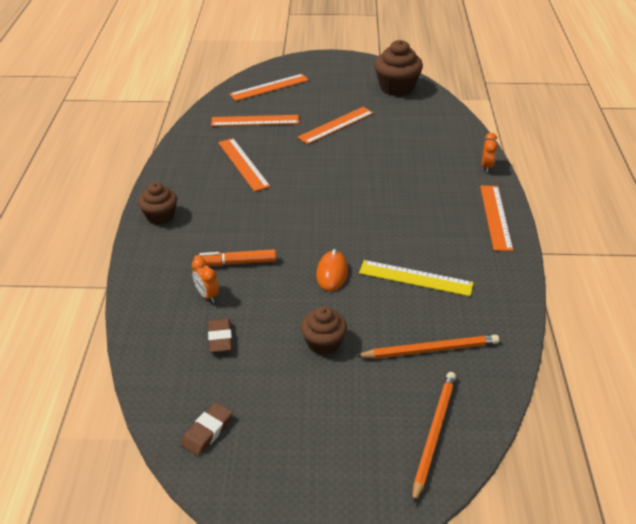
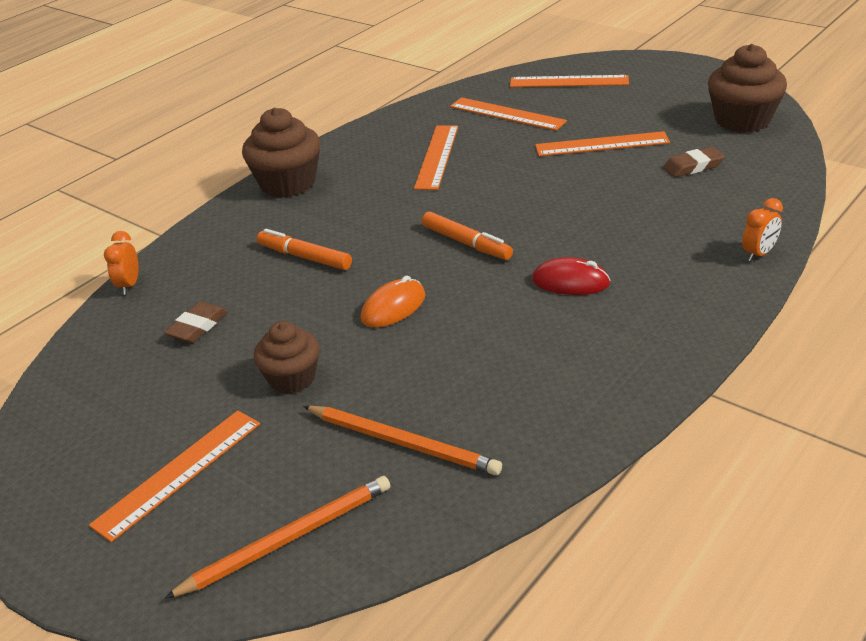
camera: 40 degrees right, 5 degrees down
brown cupcake [138,182,177,225] -> brown cupcake [242,108,320,198], size x1.56
brown eraser [181,402,233,456] -> brown eraser moved to [664,147,725,177]
orange clock [192,257,219,303] -> orange clock moved to [104,231,139,295]
yellow ruler [359,260,474,296] -> none
orange ruler [480,186,513,251] -> orange ruler moved to [89,411,260,542]
none -> orange marker [422,212,513,260]
none -> red mouse [532,257,611,295]

